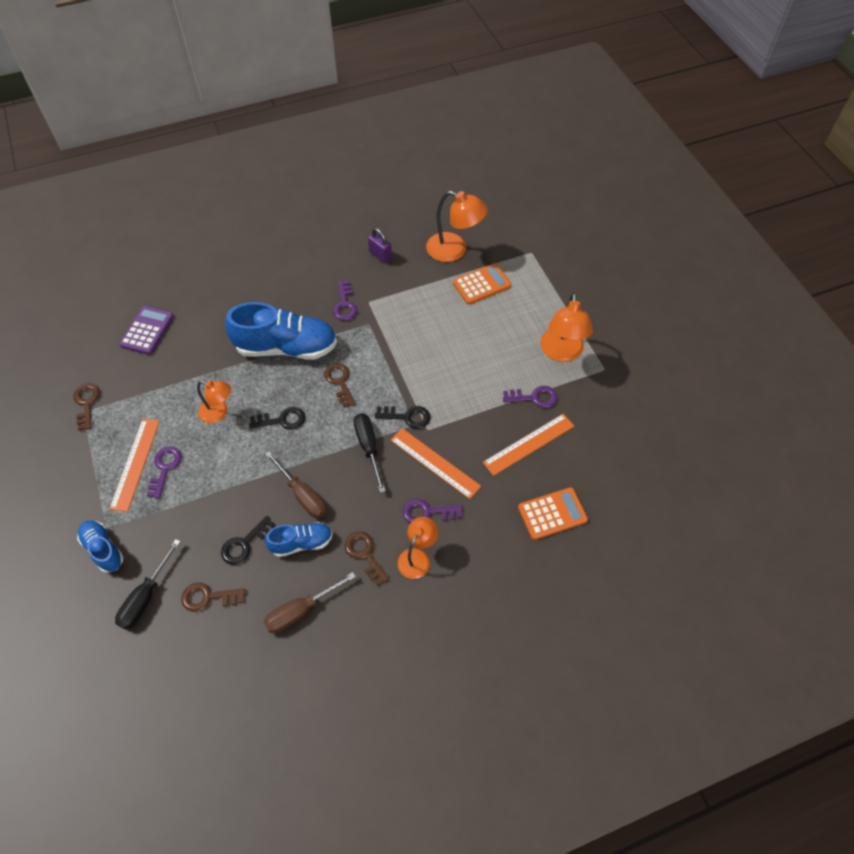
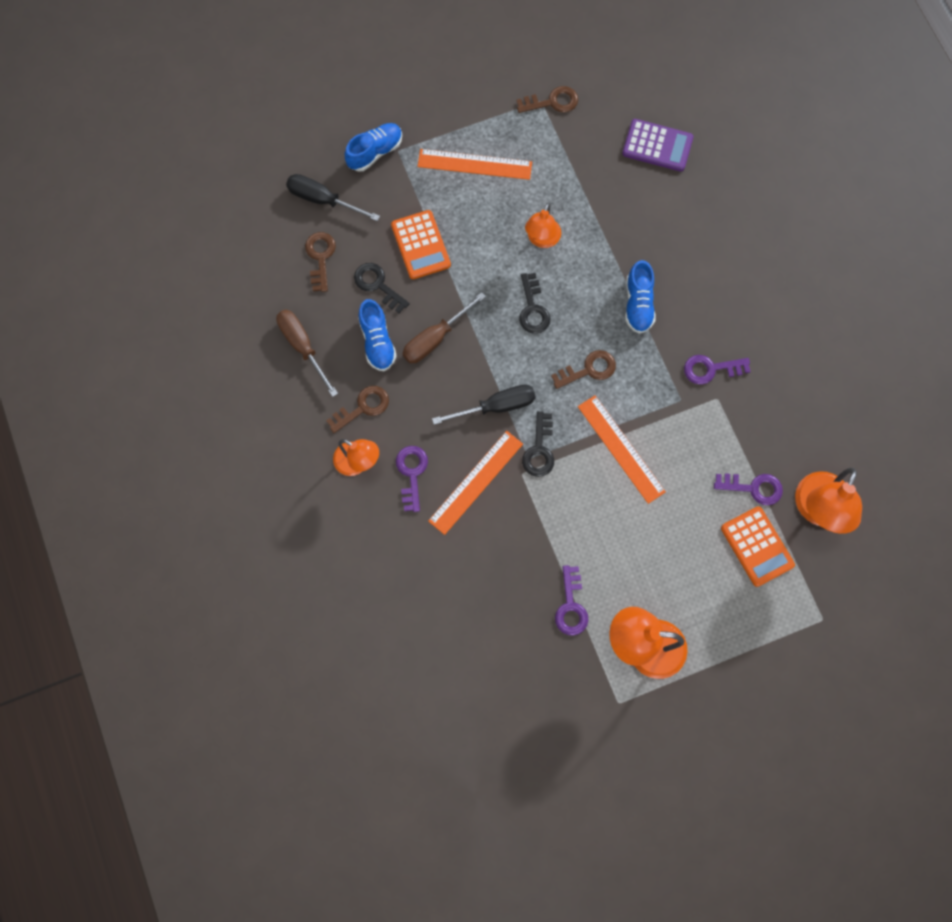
camera: 90 degrees right, 15 degrees up
purple key [147,446,182,499] -> purple key moved to [714,473,783,505]
blue shoe [225,302,337,360] -> blue shoe [625,260,656,334], size x0.53
purple padlock [368,228,392,263] -> none
orange ruler [483,414,574,476] -> orange ruler moved to [578,396,666,504]
orange calculator [518,487,588,540] -> orange calculator moved to [391,210,451,279]

